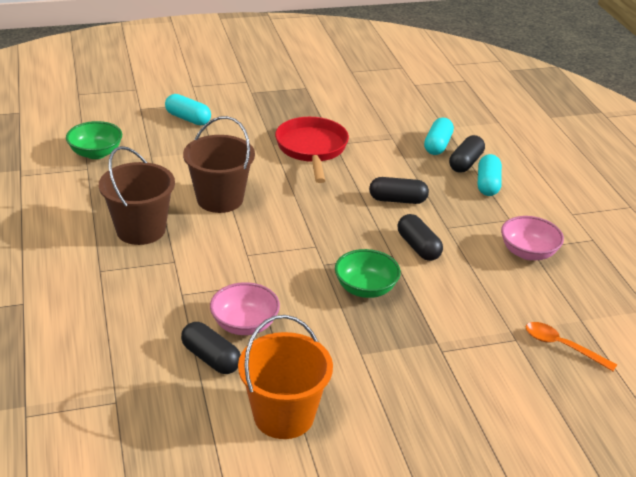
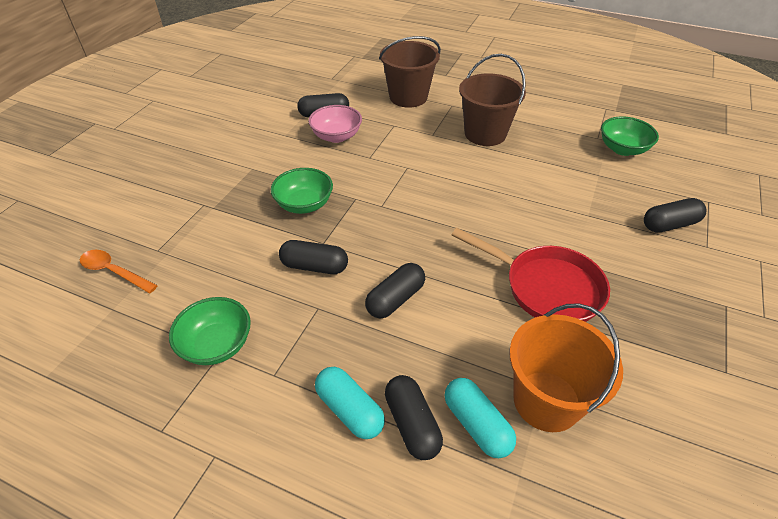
camera: 130 degrees right, 10 degrees up
turquoise capsule [165,94,211,125] -> black capsule [644,198,706,232]
brown bucket [183,116,255,213] -> brown bucket moved to [379,36,441,108]
orange bucket [238,315,333,439] -> orange bucket moved to [509,303,623,432]
pink bowl [501,216,564,260] -> green bowl [169,297,251,365]
orange spoon [526,322,617,371] -> orange spoon turned 135 degrees counterclockwise [80,250,158,293]

